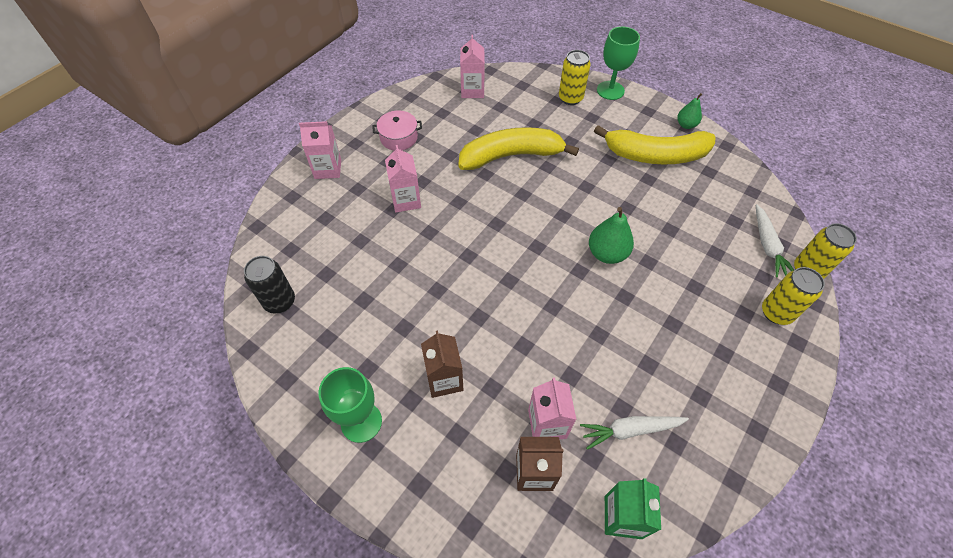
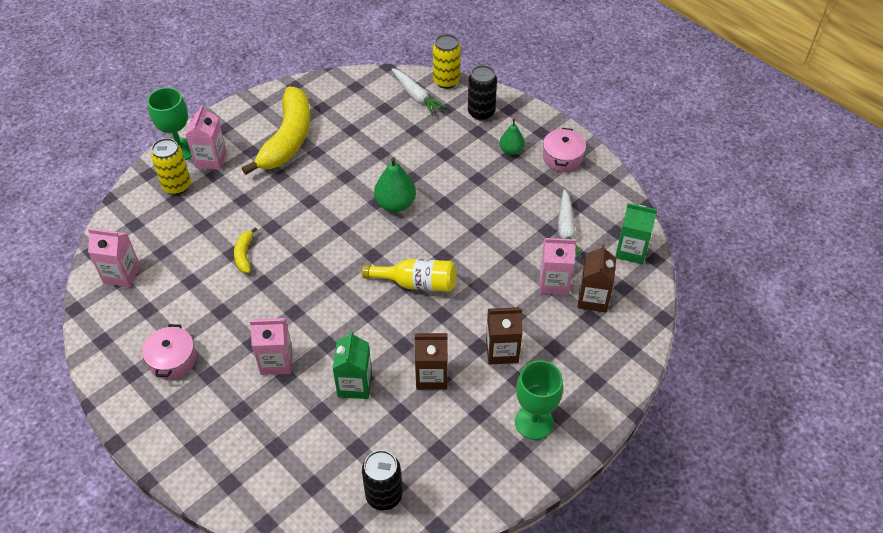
camera: 80 degrees left, 5 degrees down
pink carton [299,121,341,179] -> pink carton moved to [185,105,227,170]
yellow banana [458,127,579,170] -> yellow banana [234,227,257,273], size x0.42
green pear [677,93,702,129] -> green pear moved to [500,119,525,155]
white carrot [756,204,794,278] -> white carrot turned 45 degrees clockwise [392,68,446,116]
yellow can [762,267,825,325] -> black can [468,65,497,121]
none -> green carton [332,331,372,399]
none -> yellow bottle [362,259,456,292]
none -> brown carton [415,333,448,390]
none -> pink pot [543,128,586,172]

